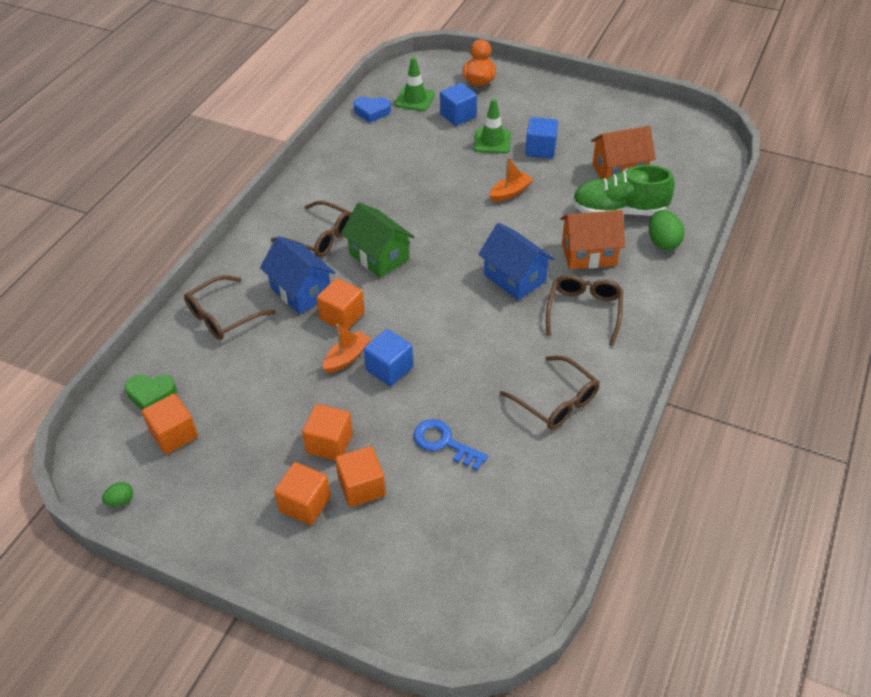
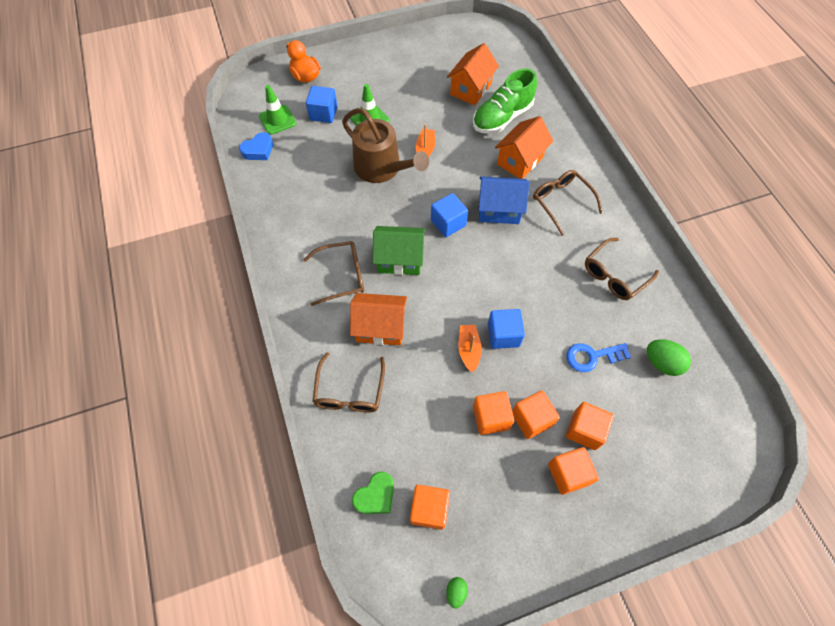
camera: 45 degrees left, 15 degrees up
blue house [260,236,335,314] -> orange house [350,293,407,345]
orange cube [317,278,365,330] -> orange cube moved to [473,391,514,435]
brown glasses [500,356,599,429] -> brown glasses turned 135 degrees clockwise [585,238,659,300]
blue cube [525,117,558,159] -> blue cube moved to [431,193,468,237]
green egg [649,210,685,250] -> green egg moved to [647,339,691,376]
none -> brown watering can [342,108,429,183]

